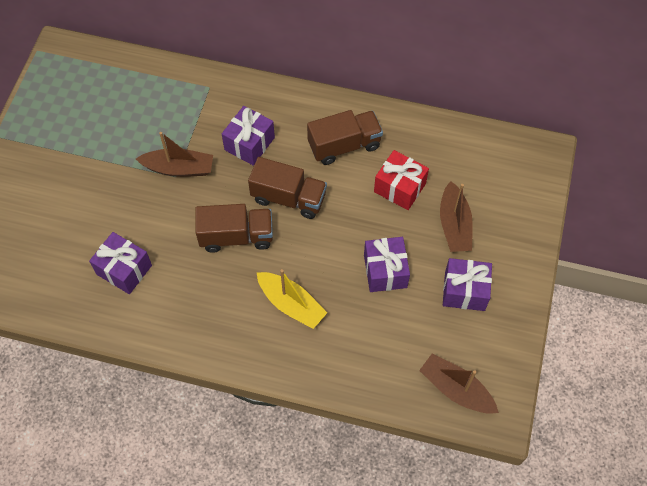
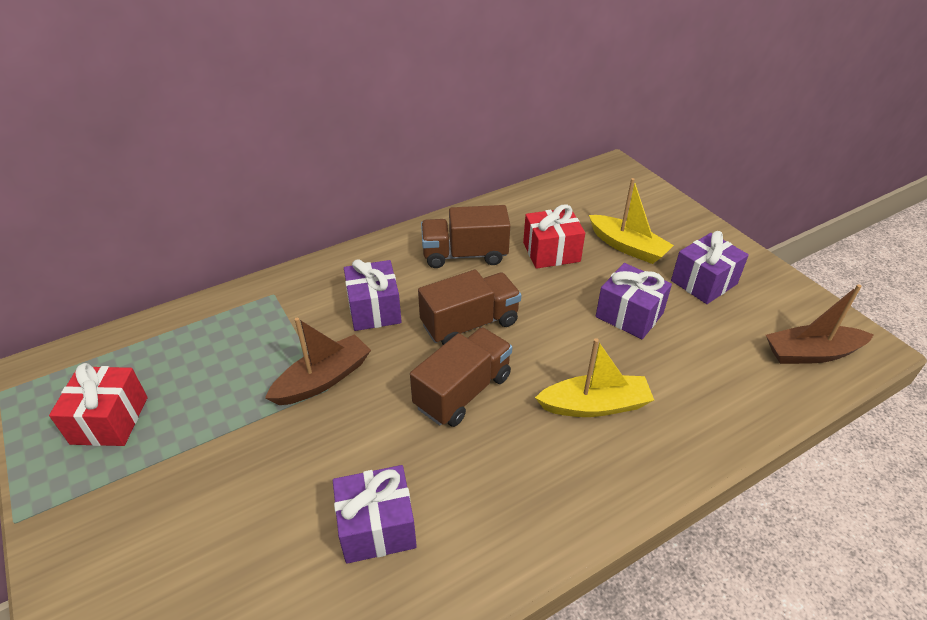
camera: 45 degrees left, 20 degrees down
brown truck [307,110,383,165] -> brown truck turned 120 degrees counterclockwise [421,205,510,268]
brown boat [440,181,473,252] -> yellow boat [589,178,674,264]
none -> red gift [49,363,148,446]

